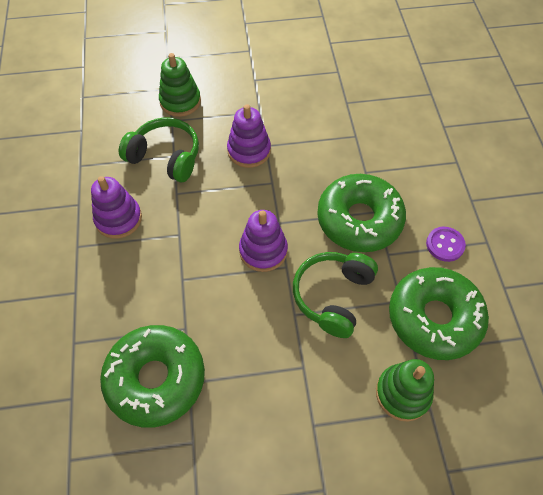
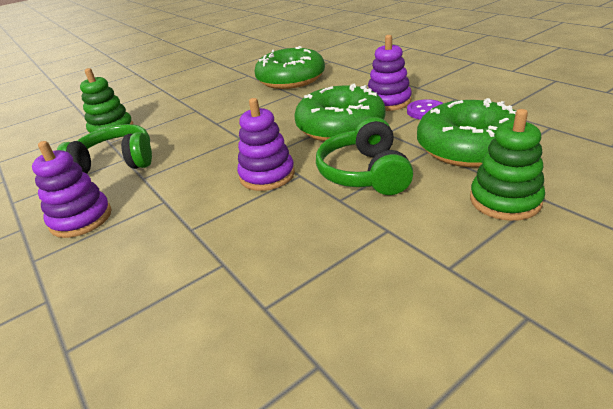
camera: 25 degrees left, 25 degrees down
green donut [100,325,205,428] -> green donut moved to [255,46,325,89]
purple stacking toy [227,104,271,168] -> purple stacking toy moved to [368,35,412,111]

